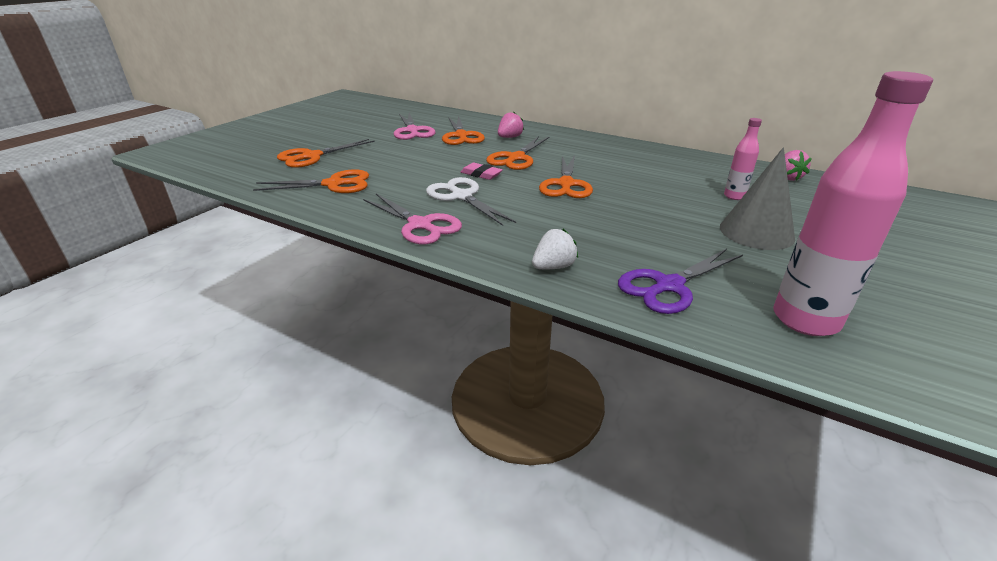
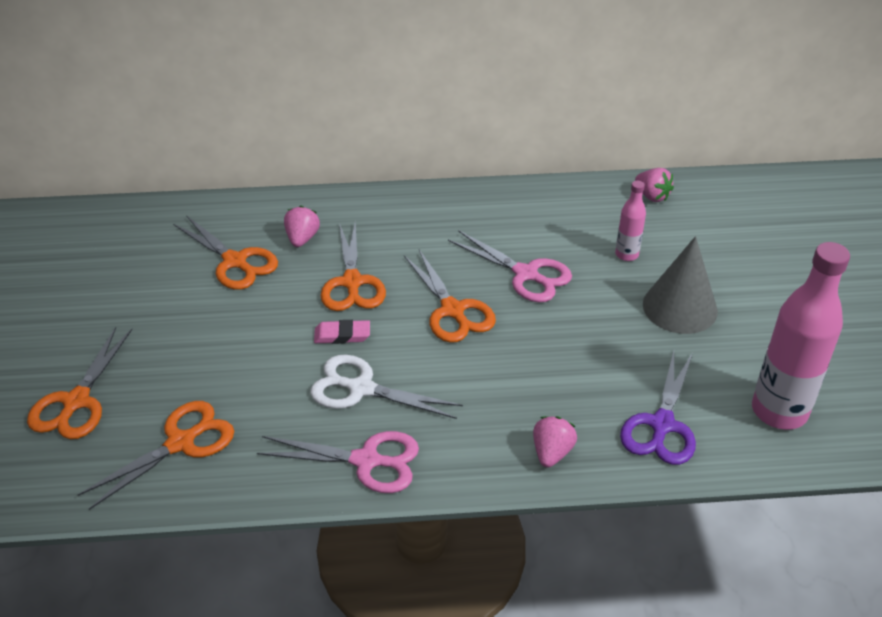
camera: 35 degrees left, 10 degrees up
pink scissors [394,112,436,140] -> pink scissors moved to [448,230,572,302]
white strawberry [532,229,578,269] -> pink strawberry [533,416,577,468]

